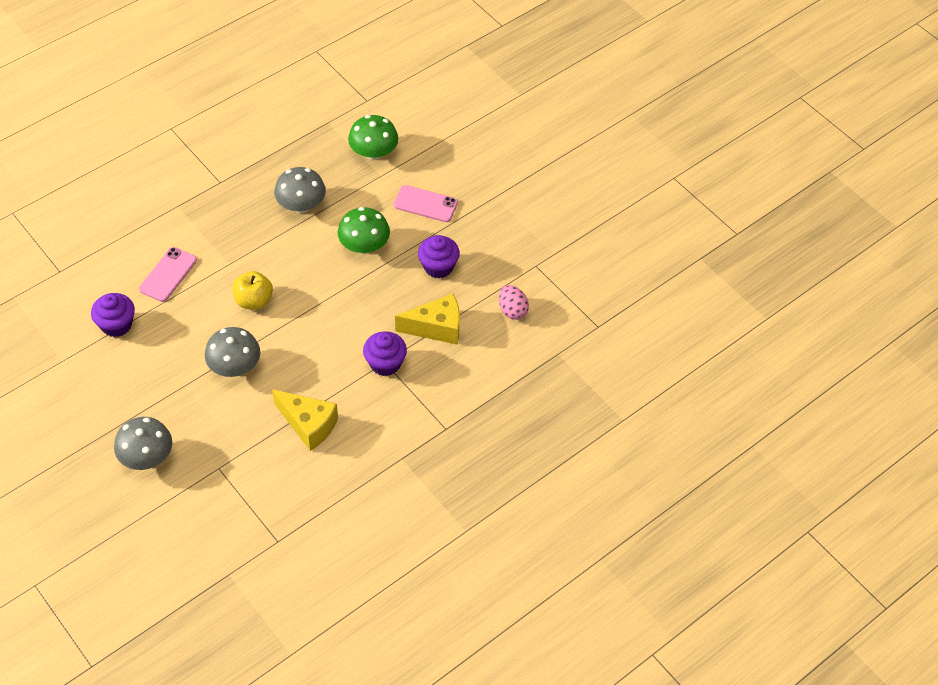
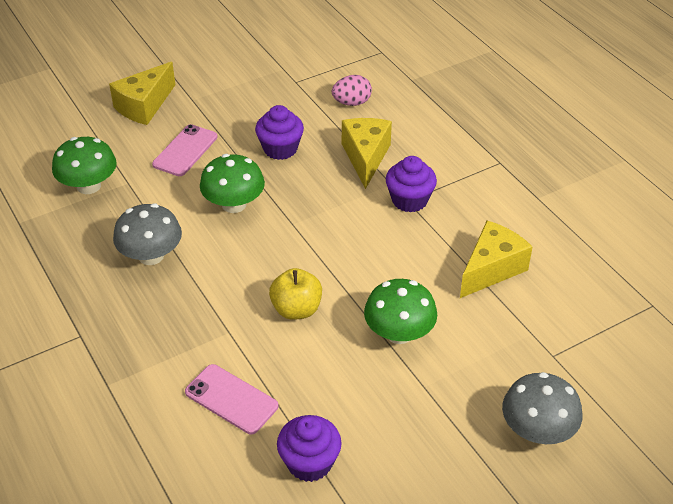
camera: 80 degrees left, 10 degrees down
grey mushroom [205,327,260,377] -> green mushroom [364,279,437,344]
none -> yellow cheese [109,62,175,125]

